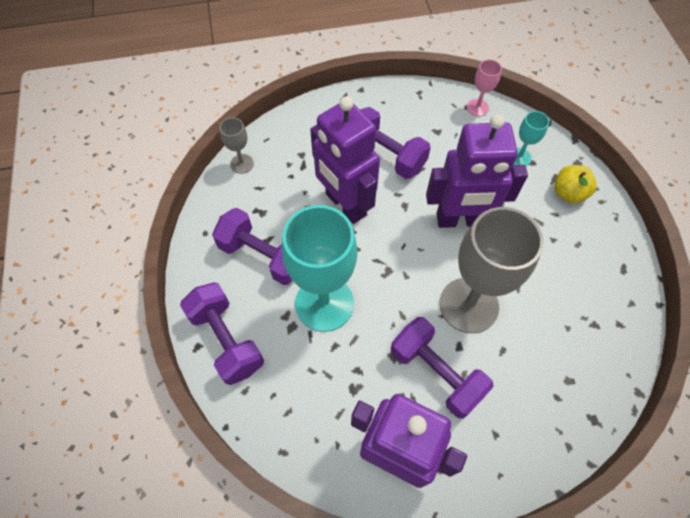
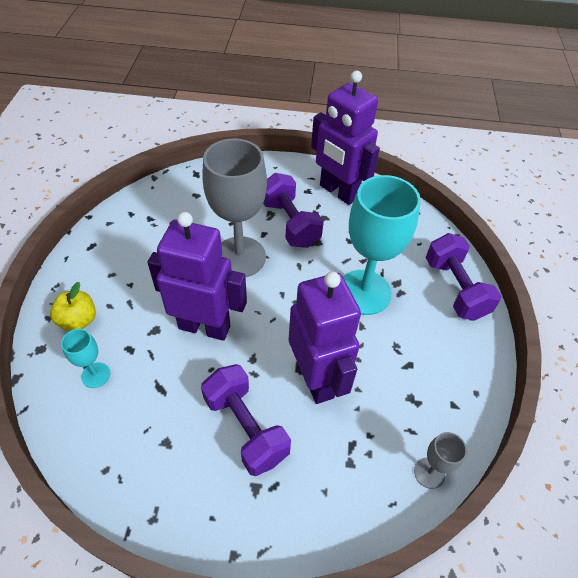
camera: 165 degrees left, 10 degrees down
purple dumbbell [212,208,293,285] -> none
pink goblet [467,59,502,116] -> none

